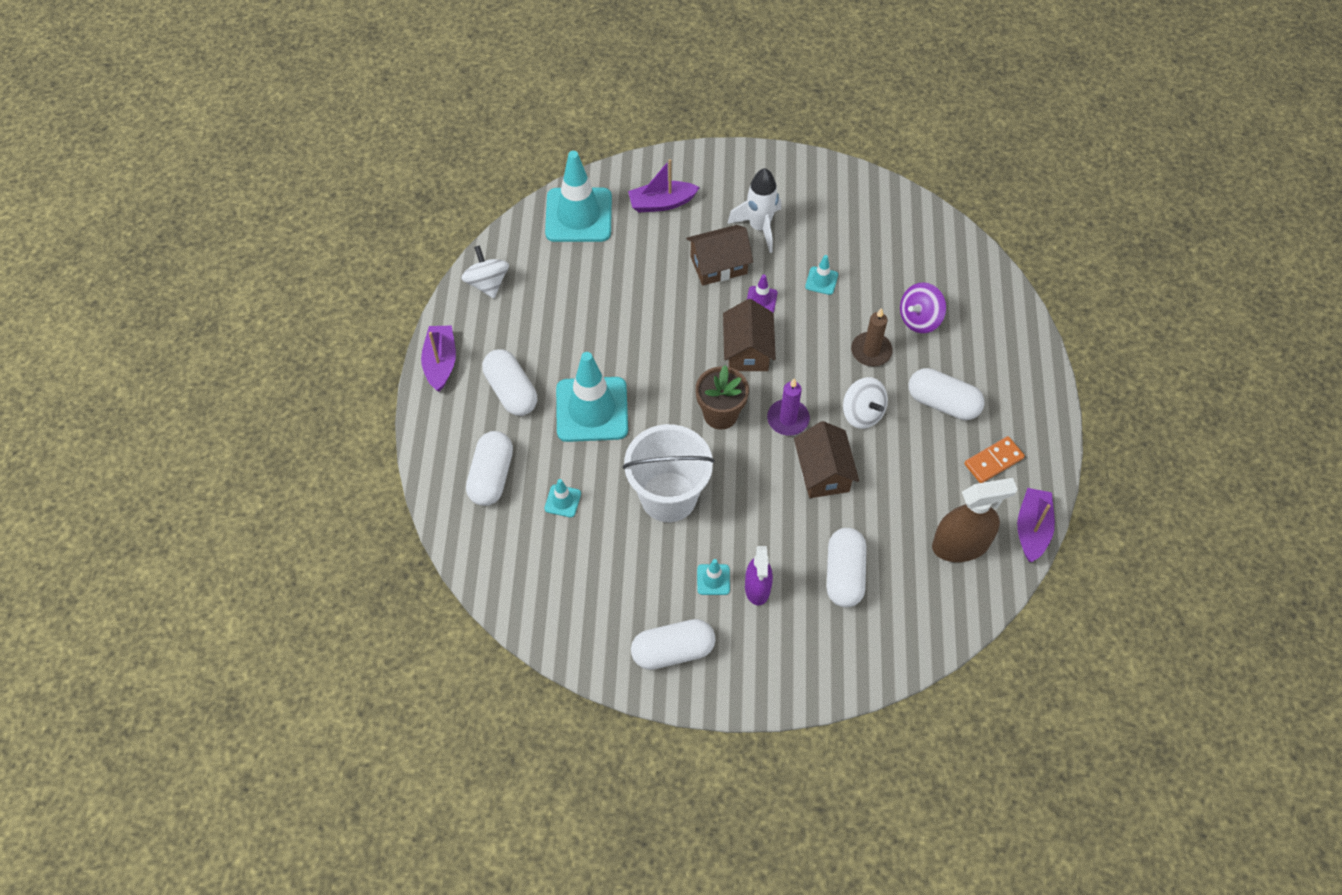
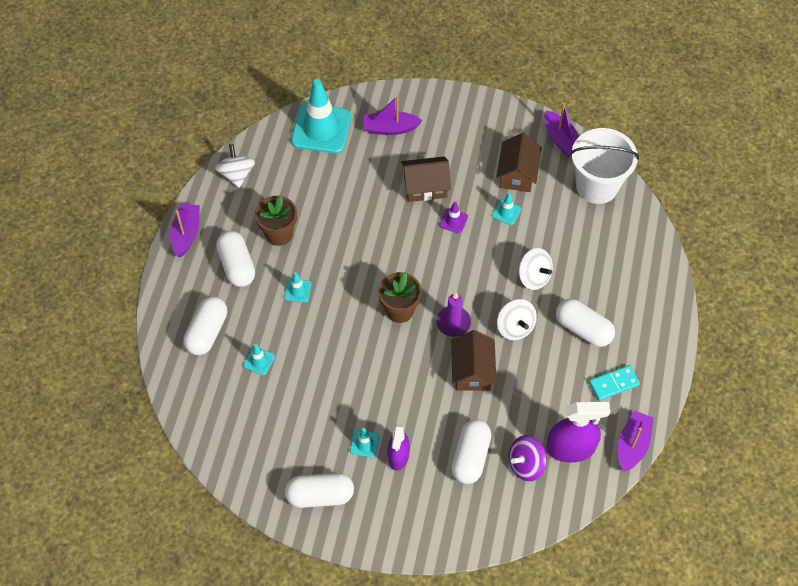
camera: 10 degrees right, 0 degrees up
turquoise traffic cone [556,352,628,442] -> turquoise traffic cone [284,272,311,302], size x0.43
white bucket [622,424,715,522] -> white bucket moved to [570,128,639,204]
brown house [723,299,776,371] -> brown house moved to [496,133,542,192]
white rocket [727,168,781,253] -> none
brown candle [851,308,893,367] -> white spinning top [519,248,553,290]
purple spinning top [900,282,946,333] -> purple spinning top moved to [509,435,547,481]
brown spray bottle [932,478,1017,562] -> purple spray bottle [546,402,610,463]
orange domino [964,436,1025,483] -> turquoise domino [589,365,640,401]
none -> brown flower pot [255,195,297,246]
none -> purple boat [545,103,579,157]

